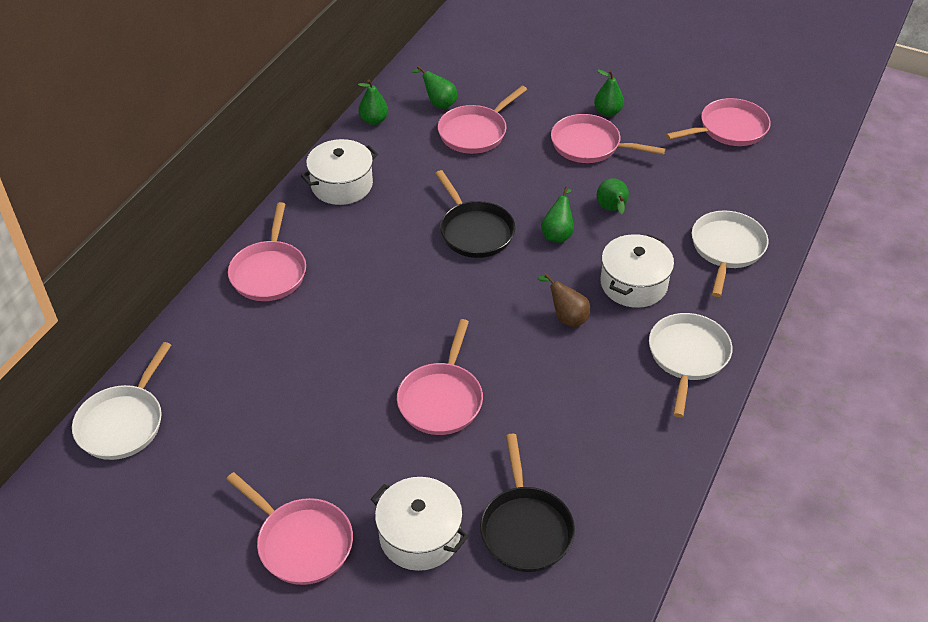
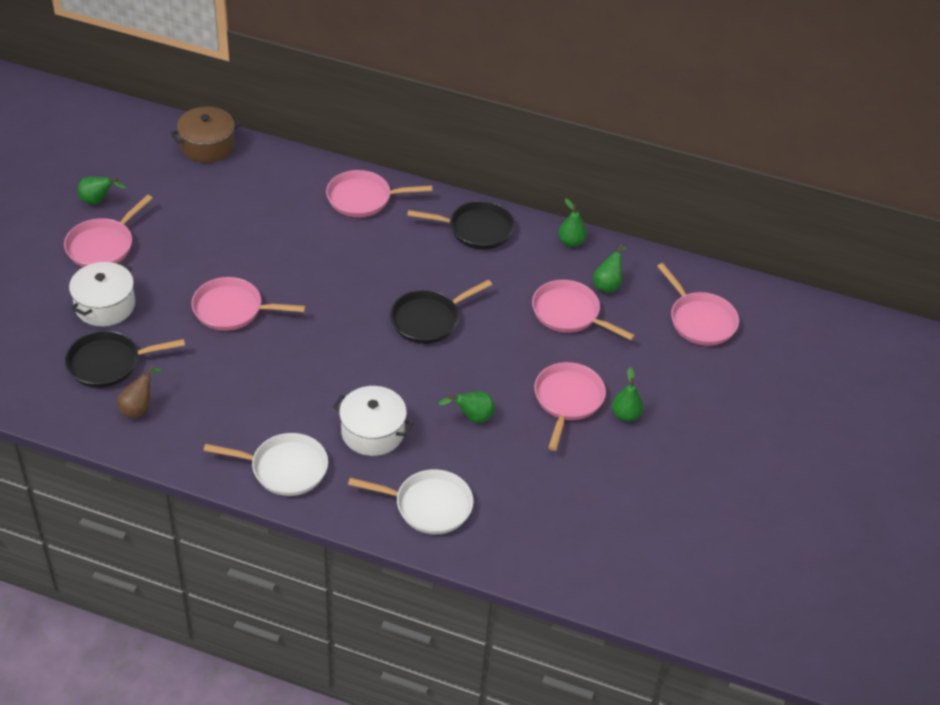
camera: 80 degrees right, 0 degrees up
white pan [72,342,171,460] -> brown pot [171,107,241,163]
white pot [301,139,378,205] -> black pan [407,201,515,249]
brown pear [537,274,590,327] -> brown pear moved to [117,367,162,419]
green pear [541,186,574,243] -> green pear moved to [78,177,126,205]
pink pan [666,98,771,146] -> pink pan moved to [657,263,739,346]

